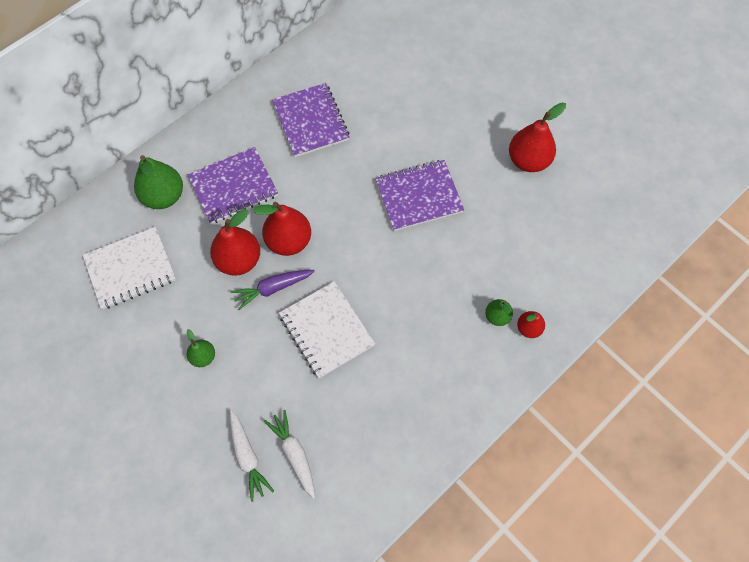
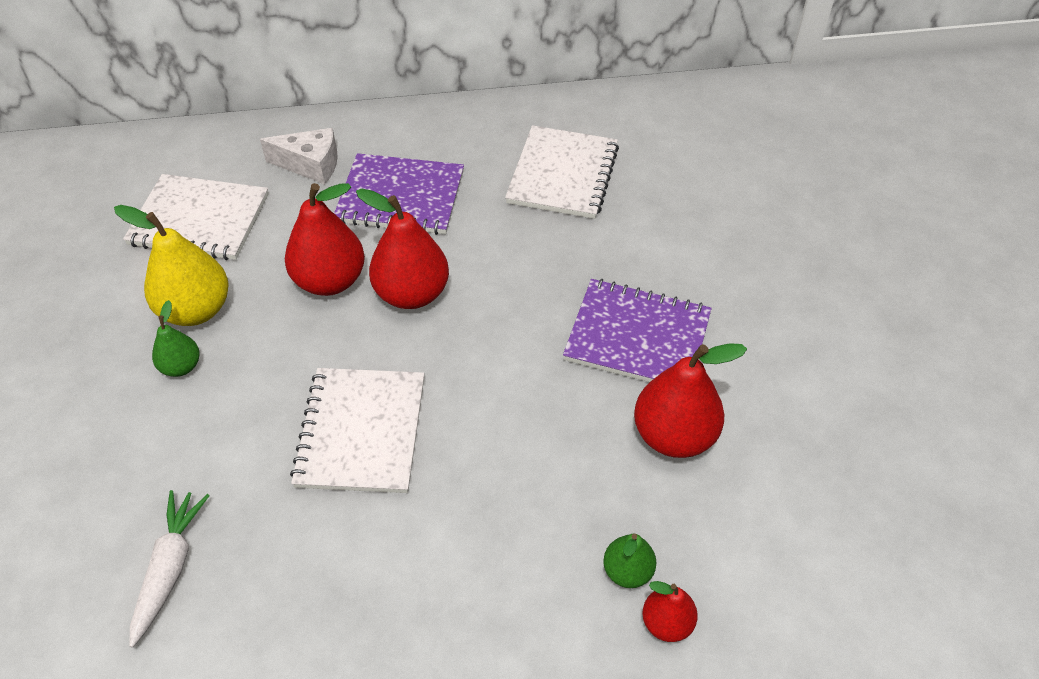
camera: 35 degrees right, 15 degrees down
green pear [134,155,183,209] -> white cheese [260,128,338,184]
white carrot [230,410,274,502] -> none
purple carrot [231,270,315,310] -> none
purple notebook [272,83,349,157] -> white notebook [505,125,619,219]
red pear [509,103,566,172] -> red pear moved to [634,343,747,458]
none -> yellow pear [114,205,229,326]

